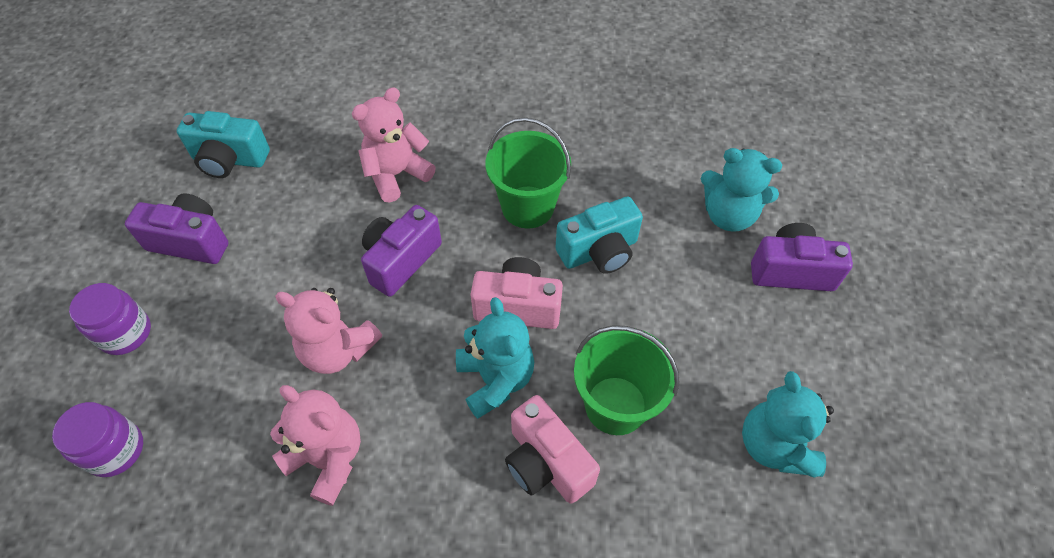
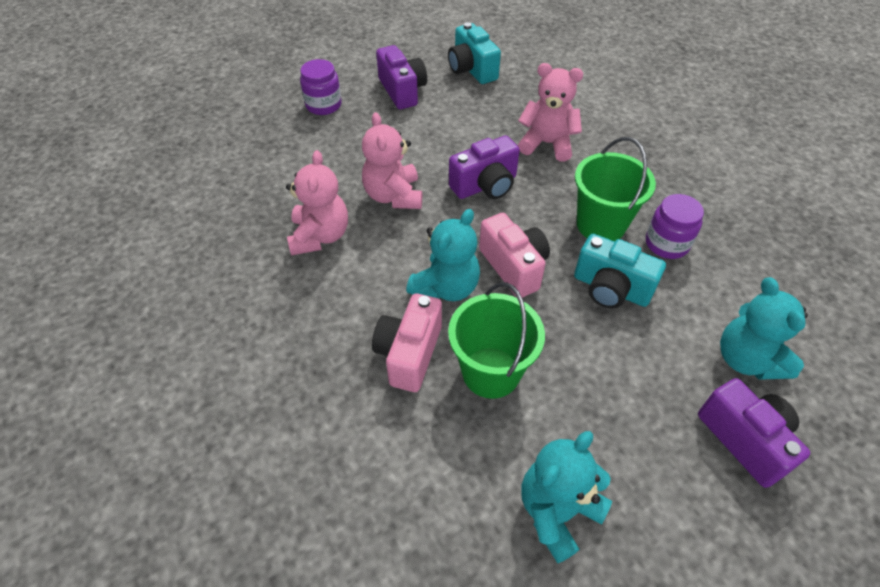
camera: 55 degrees right, 5 degrees down
purple jar [52,402,143,477] -> purple jar moved to [646,194,704,259]
purple camera [361,205,442,297] -> purple camera turned 150 degrees clockwise [449,135,520,199]

